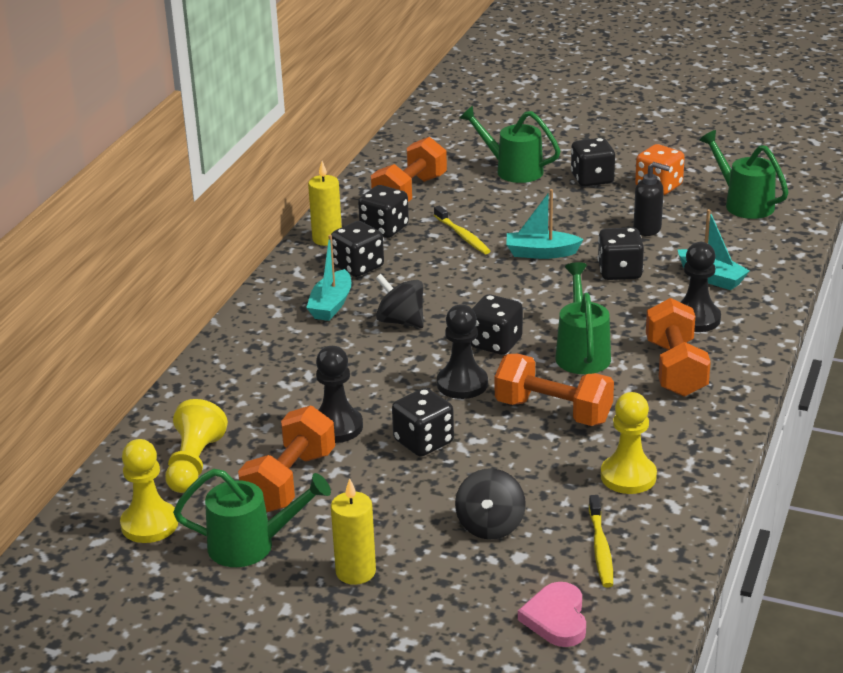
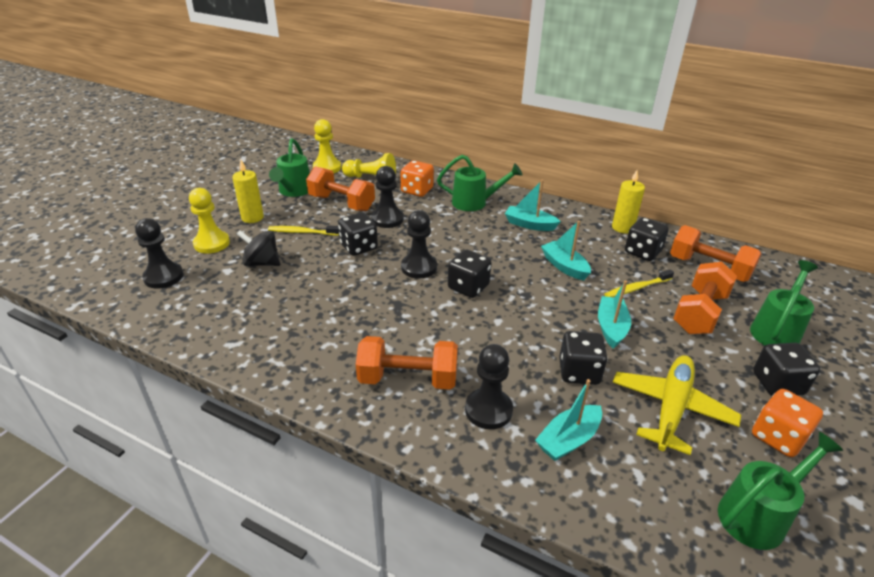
camera: 95 degrees right, 5 degrees up
black dice [331,221,384,277] -> none
black spinning top [376,274,424,328] -> none
orange dumbbell [495,354,614,426] -> orange dumbbell moved to [673,262,737,334]
pink heart [518,582,586,647] -> black pawn [135,218,183,289]
green watering can [556,262,611,374] -> green watering can moved to [437,155,522,211]
yellow toothbrush [589,495,613,587] -> yellow toothbrush moved to [268,225,339,236]
yellow pawn [601,392,657,494] -> yellow pawn moved to [189,188,230,254]
black soap dispenser [634,162,670,236] -> yellow plane [613,355,741,455]
none -> orange dice [400,161,434,197]
none -> turquoise boat [541,221,591,280]

